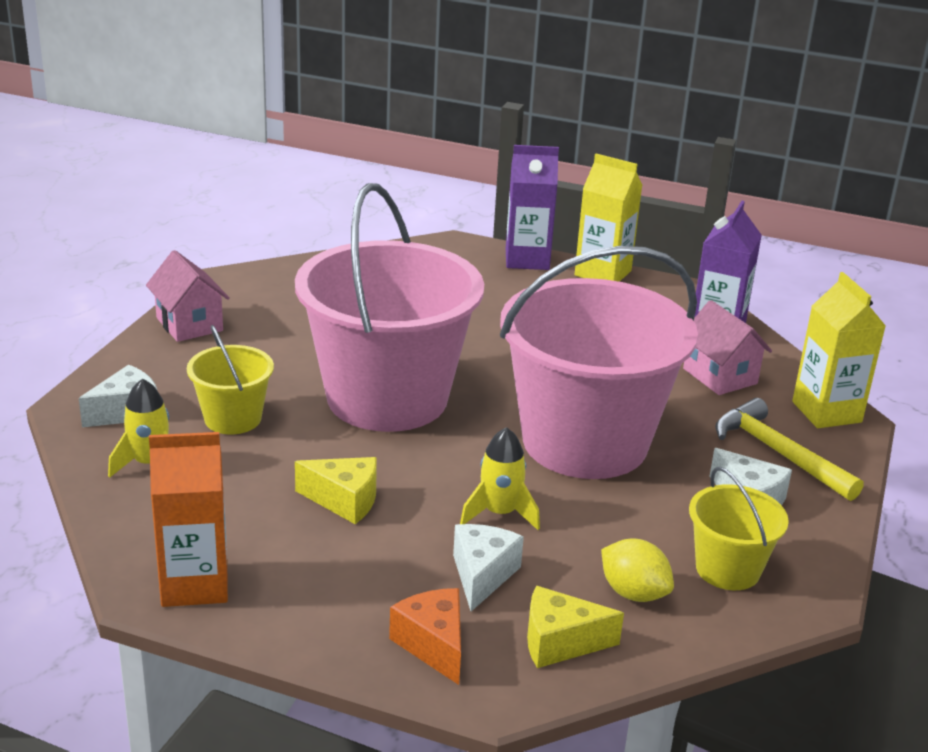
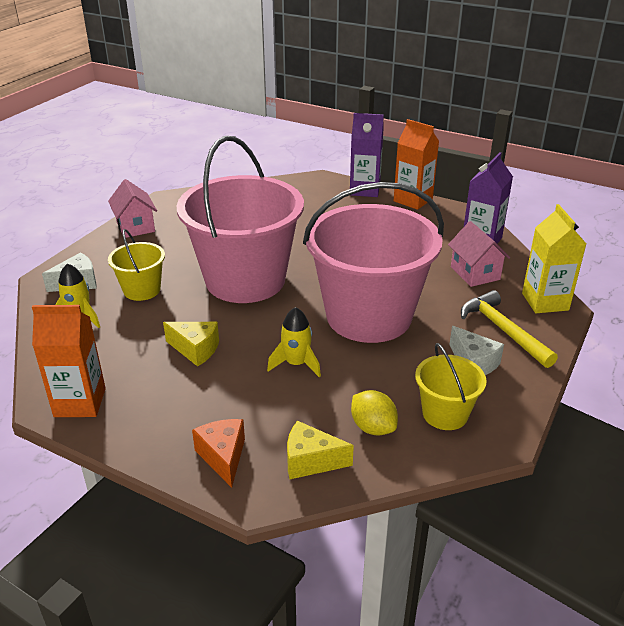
camera: 10 degrees right, 5 degrees up
white cheese [453,524,524,611] -> none
yellow carton [574,153,643,282] -> orange carton [394,119,439,210]

